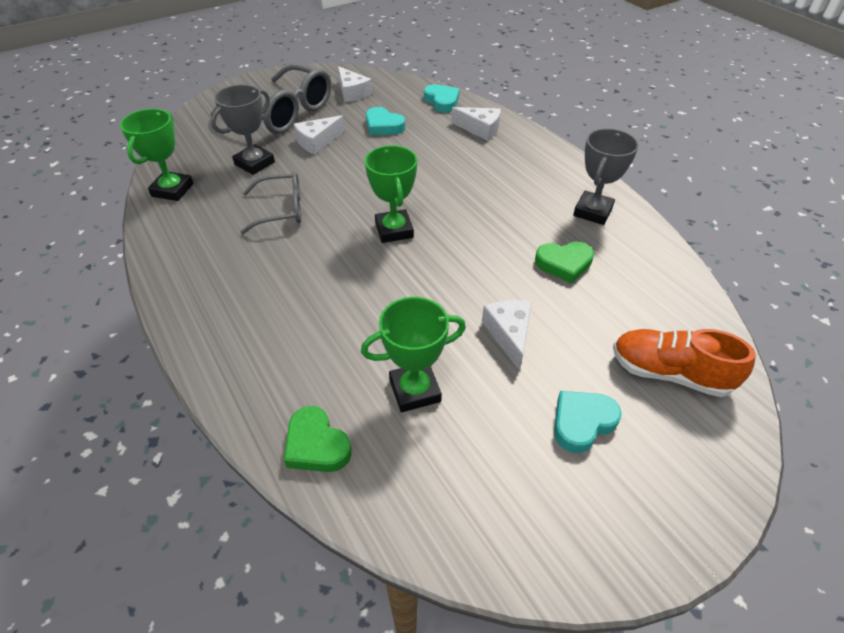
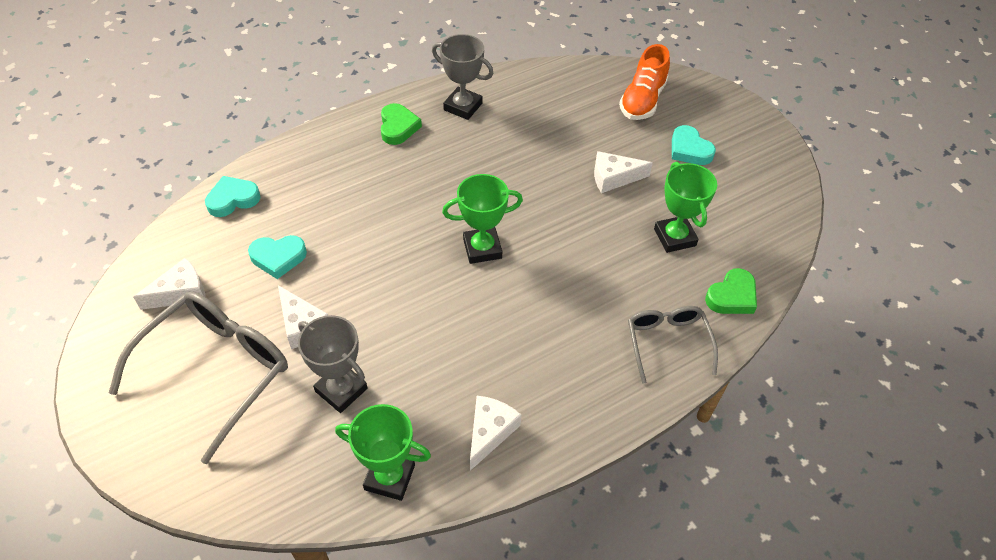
camera: 90 degrees left, 5 degrees up
grey glasses [240,172,301,234] -> grey glasses moved to [628,306,718,384]
turquoise heart [366,107,405,135] -> turquoise heart turned 45 degrees clockwise [248,235,307,279]
white cheese [451,107,501,141] -> white cheese moved to [470,396,521,471]
green heart [535,242,594,284] -> green heart moved to [381,103,422,145]

